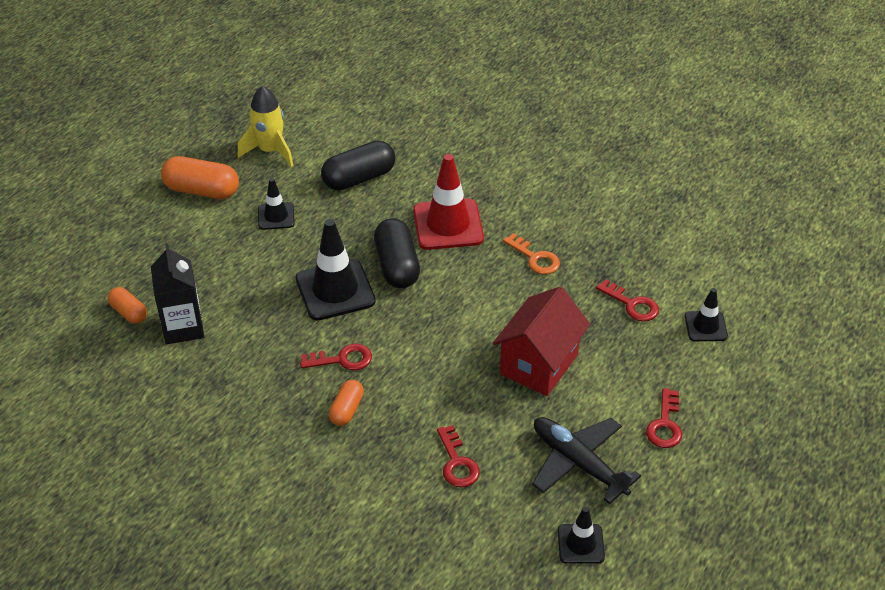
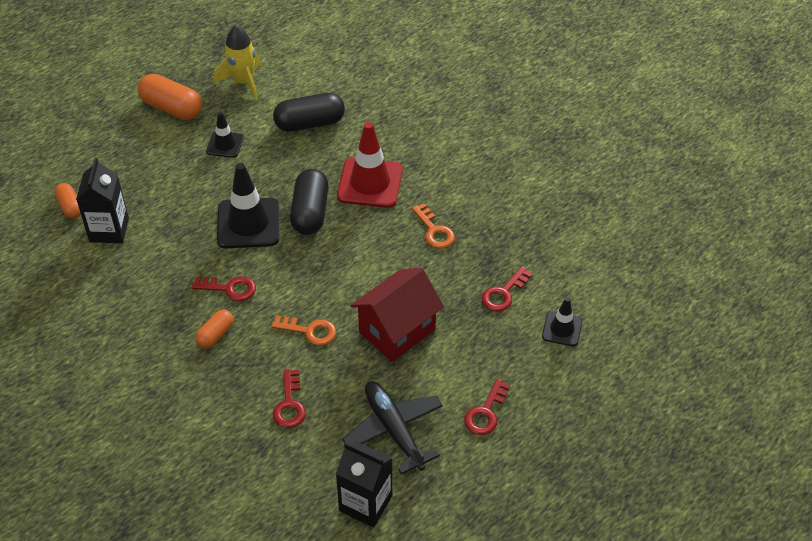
camera: 15 degrees right, 5 degrees up
black traffic cone [558,507,605,564] -> black carton [336,442,393,527]
red key [596,279,659,321] -> red key turned 75 degrees clockwise [482,267,532,312]
none -> orange key [271,315,336,346]

